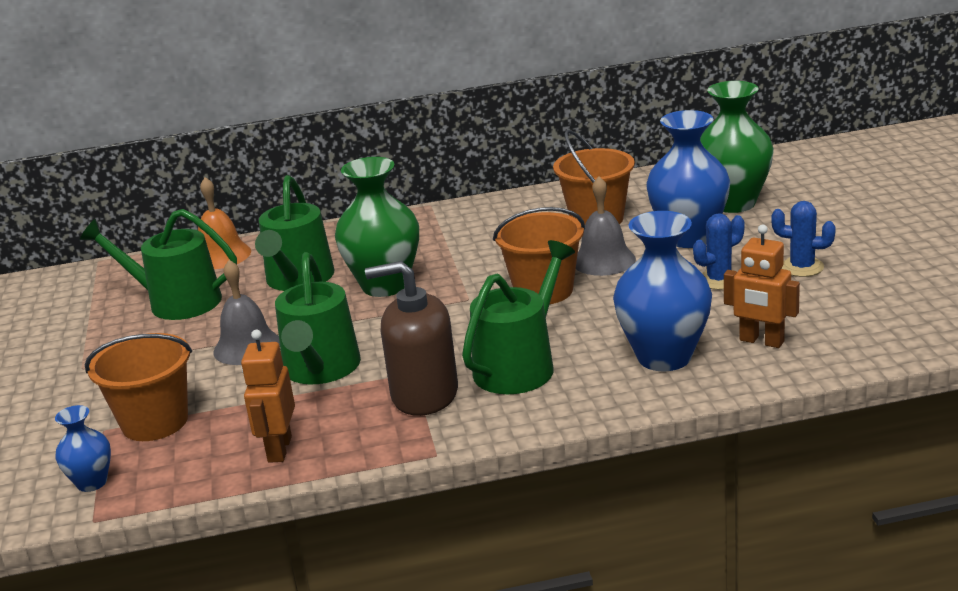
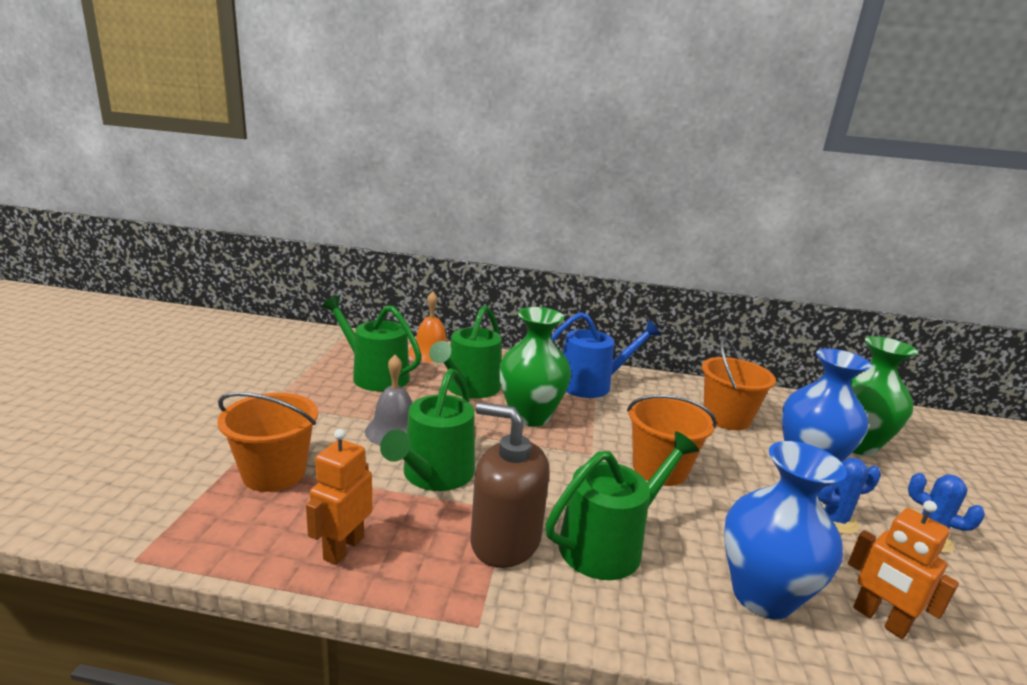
camera: 15 degrees right, 5 degrees down
blue vase [55,405,111,492] -> none
grey bell [576,176,636,276] -> none
none -> blue watering can [551,312,661,398]

